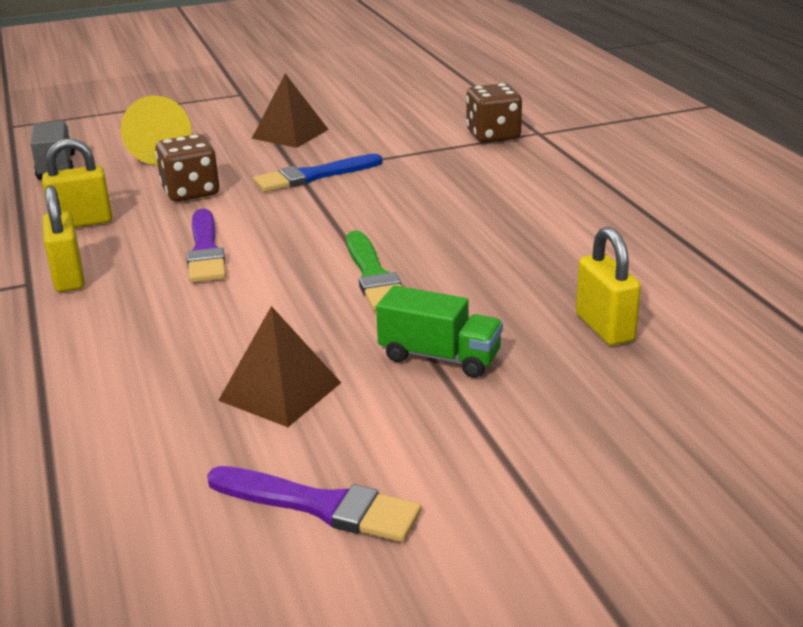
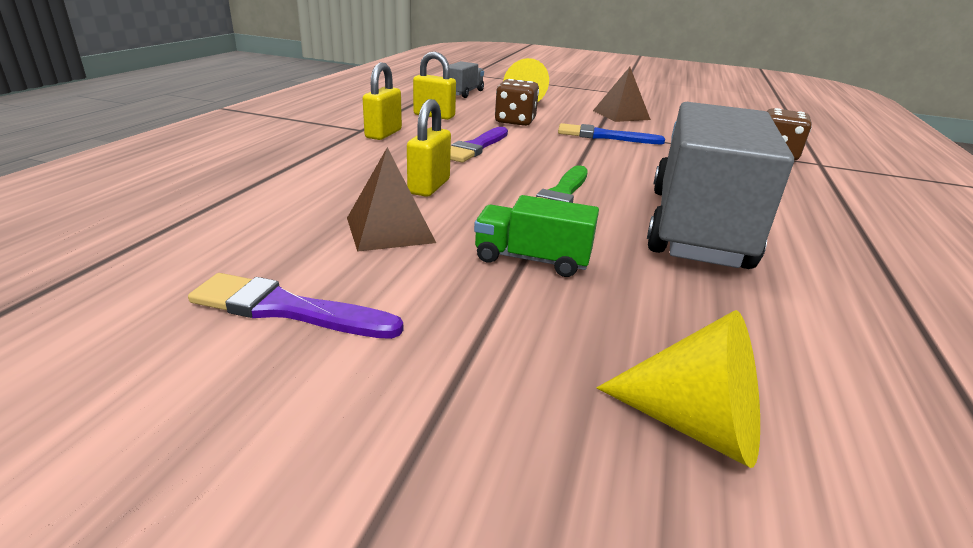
camera: 35 degrees right, 0 degrees up
purple brush [207,466,421,542] -> purple brush turned 135 degrees clockwise [188,273,403,339]
green truck [376,285,503,378] -> green truck turned 135 degrees clockwise [474,195,599,277]
yellow padlock [576,226,641,346] -> yellow padlock moved to [407,99,451,197]
none -> yellow cone [597,310,760,468]
none -> grey truck [647,102,794,269]

